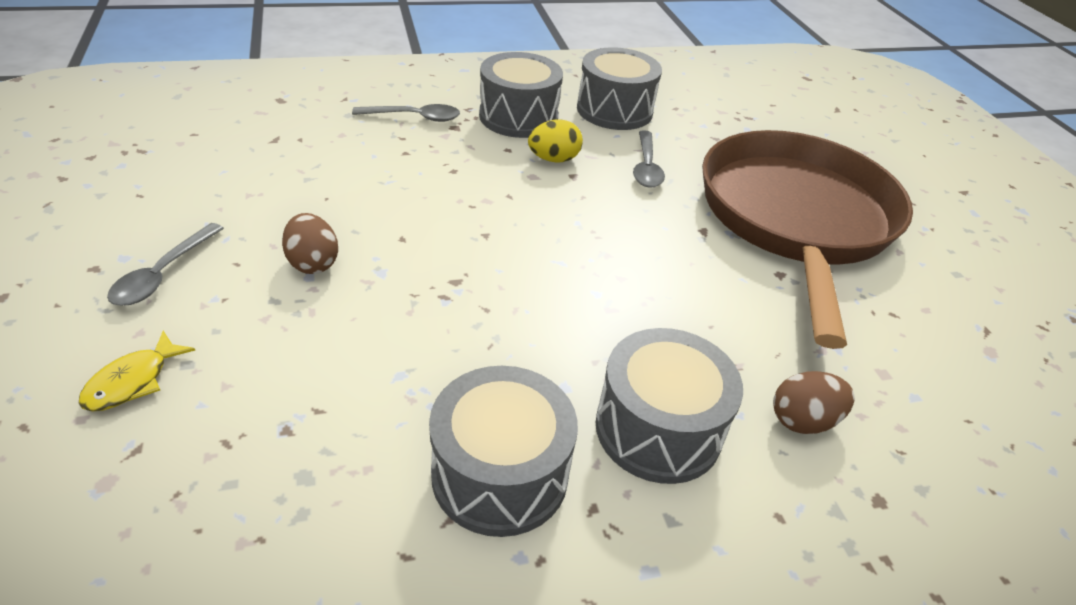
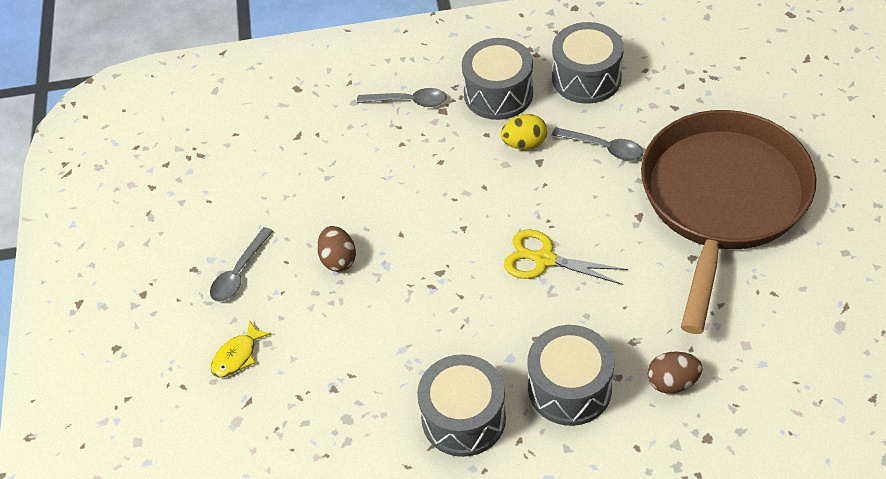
camera: 15 degrees right, 10 degrees up
grey spoon [633,130,665,188] -> grey spoon turned 75 degrees counterclockwise [551,127,643,161]
none -> yellow scissors [504,229,628,285]

